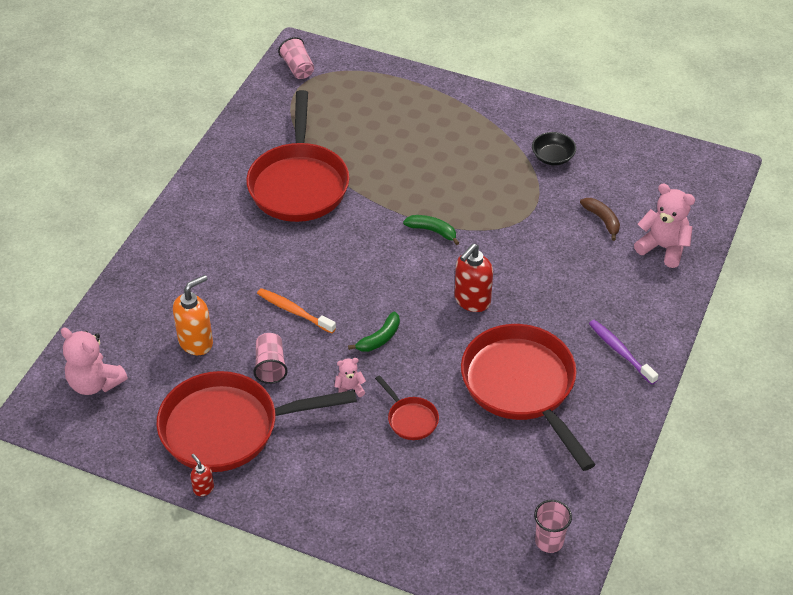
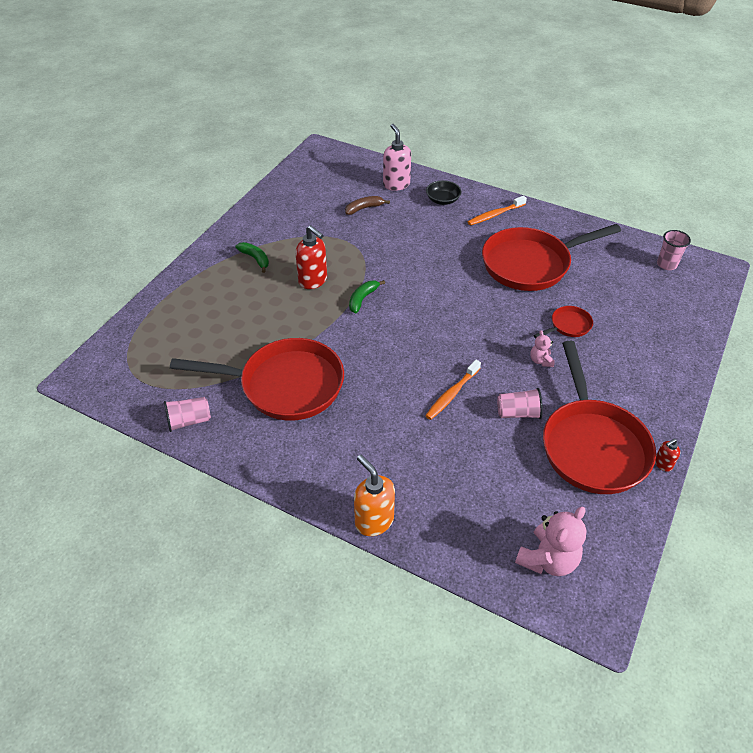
camera: 85 degrees left, 0 degrees up
orange soap dispenser [173,275,213,355] -> orange soap dispenser moved to [354,455,395,536]
pink cup [278,37,314,79] -> pink cup moved to [164,397,211,432]
green banana [348,311,400,352] -> green banana moved to [235,242,269,273]
red soap dispenser [454,244,493,312] -> red soap dispenser moved to [295,225,327,289]
black bowl [532,132,576,165] -> black bowl moved to [426,180,461,205]
purple toothbrush [589,320,658,385] -> orange toothbrush [468,196,527,226]
pink teddy bear [634,184,695,268] -> pink soap dispenser [383,124,411,191]

